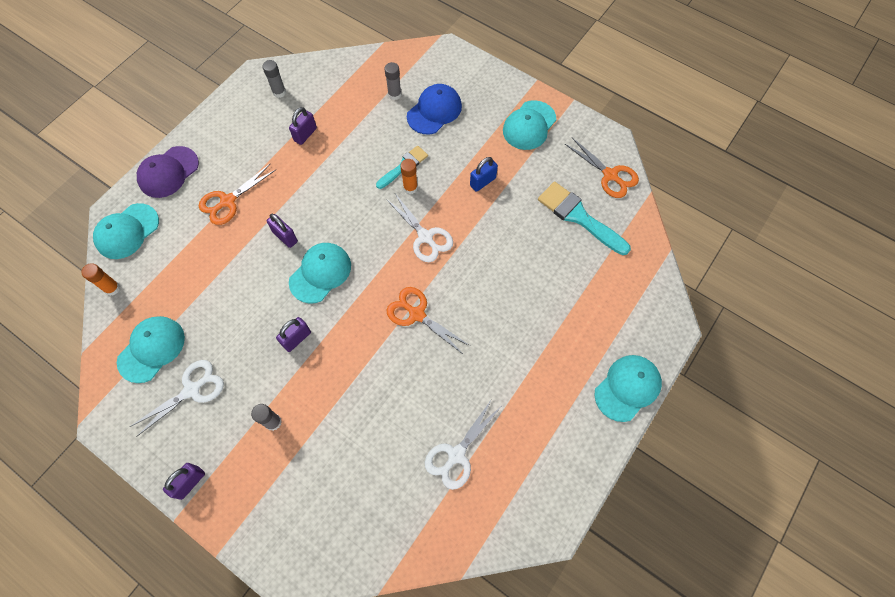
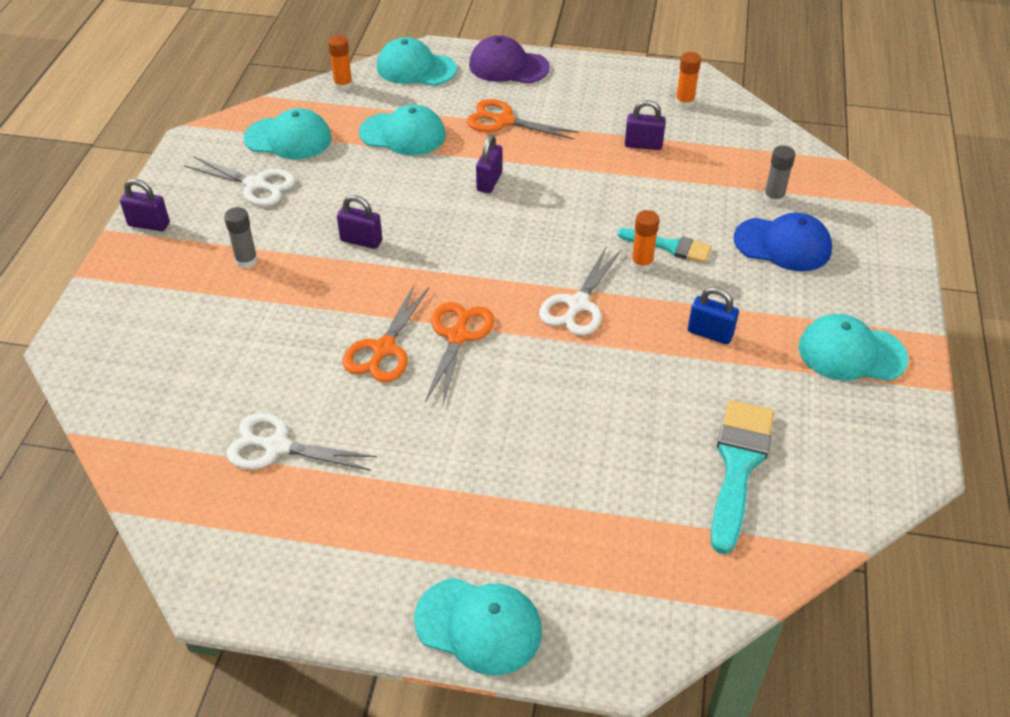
camera: 65 degrees right, 20 degrees down
grey glue stick [262,60,286,98] -> orange glue stick [675,52,701,108]
turquoise cap [289,243,351,304] -> turquoise cap moved to [359,105,446,155]
orange scissors [565,138,639,198] -> orange scissors moved to [343,285,429,382]

